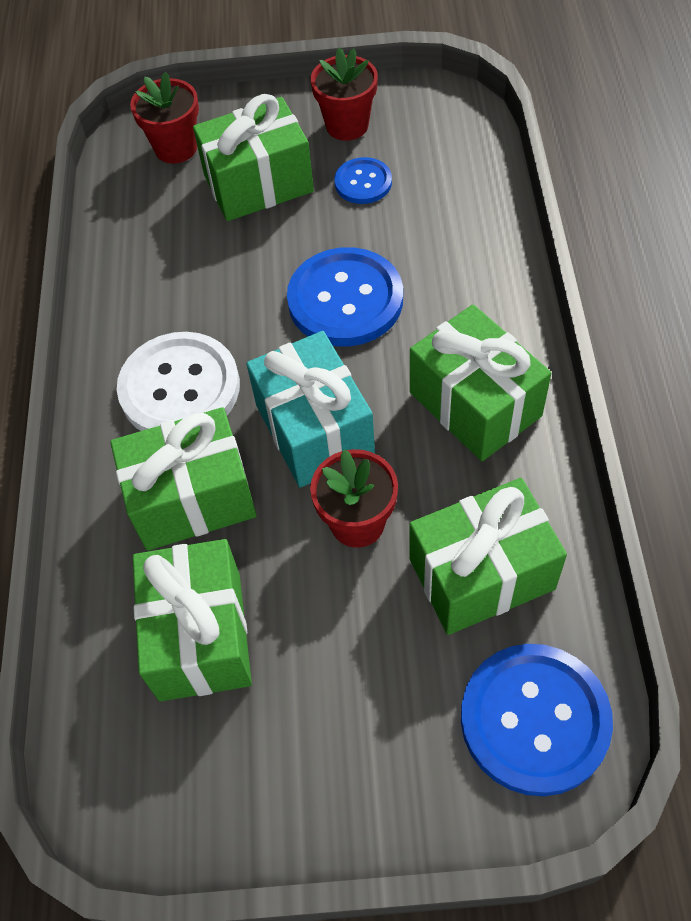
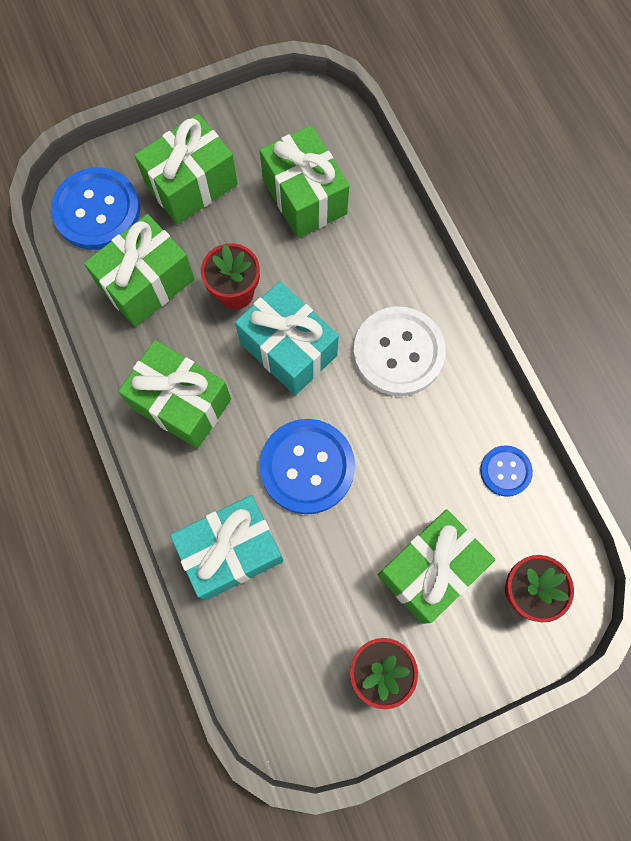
camera: 155 degrees right, 15 degrees up
green gift [110,407,257,551] -> green gift moved to [134,114,238,224]
blue button [334,157,392,204] -> blue button moved to [480,445,533,497]
none -> turquoise gift [170,495,283,600]

